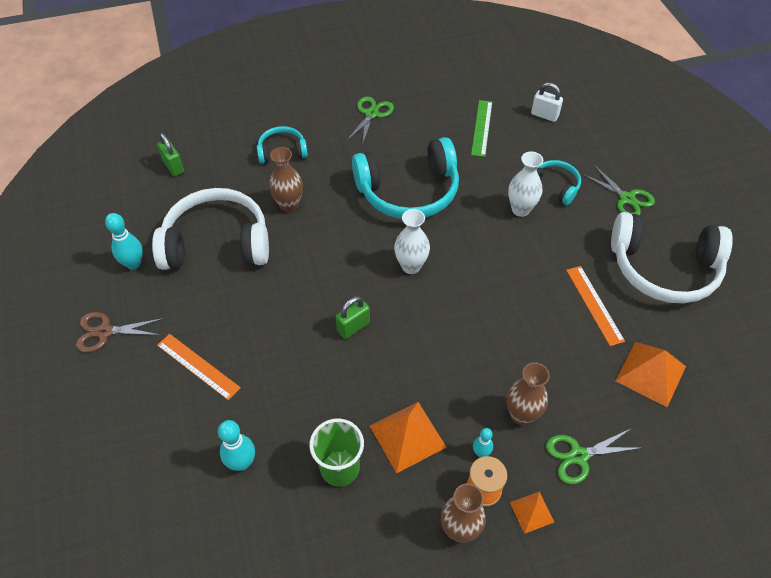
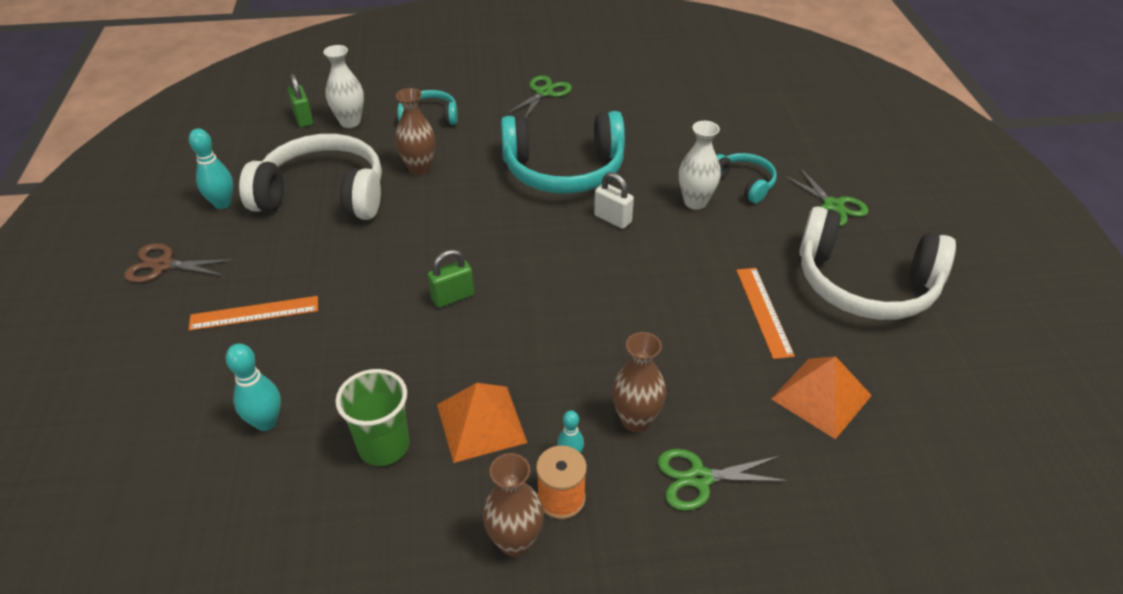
camera: 10 degrees right, 10 degrees down
orange ruler [157,334,241,400] -> orange ruler turned 60 degrees counterclockwise [188,296,318,331]
white vase [394,209,430,274] -> white vase moved to [324,45,364,128]
green ruler [471,100,492,157] -> none
orange pyramid [510,492,554,534] -> none
white padlock [531,82,563,122] -> white padlock moved to [594,172,634,229]

